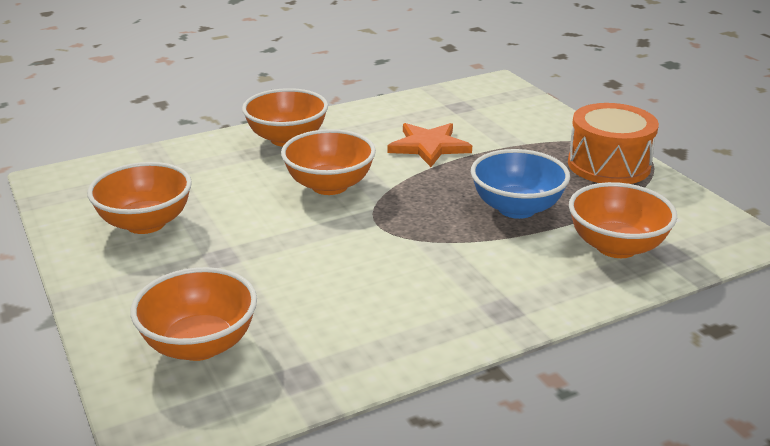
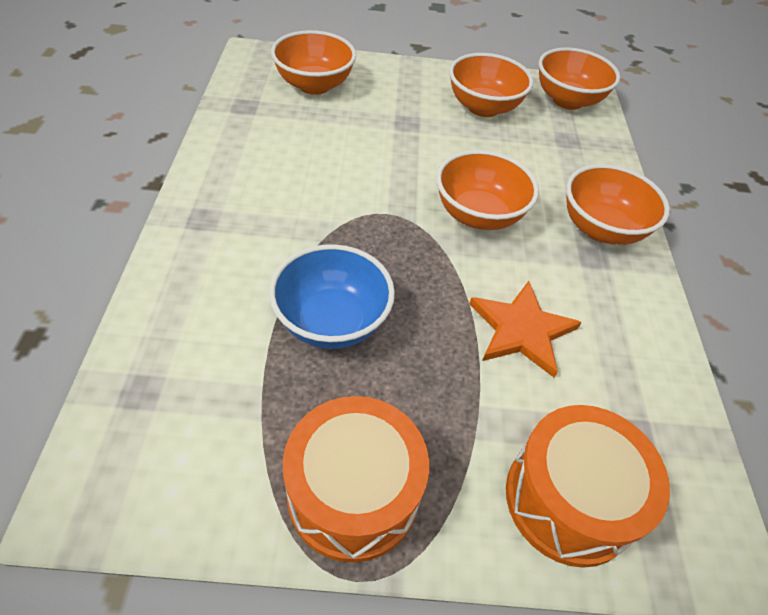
camera: 115 degrees right, 20 degrees up
orange bowl [569,182,677,258] -> orange bowl moved to [538,47,620,110]
none -> orange drum [506,405,670,568]

